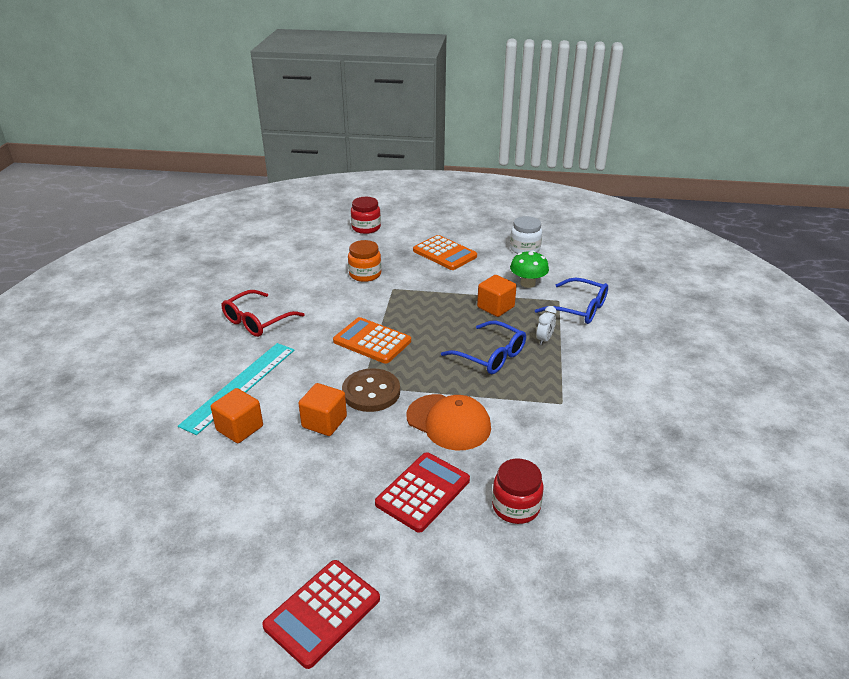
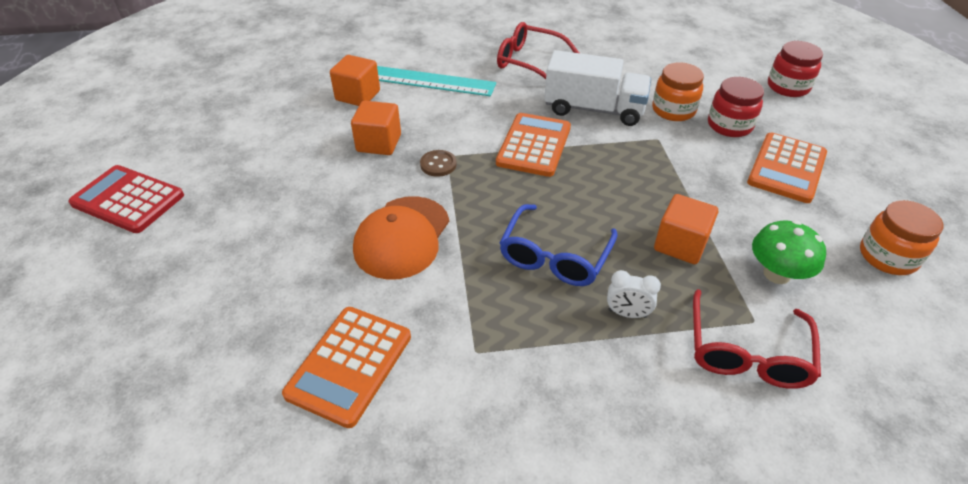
camera: 75 degrees right, 10 degrees up
brown button [342,368,400,412] -> brown button [420,150,457,177], size x0.52
red calculator [375,452,470,532] -> none
red jar [492,458,544,524] -> red jar moved to [708,77,764,137]
white jar [510,216,542,254] -> orange jar [860,200,943,275]
blue glasses [535,278,608,324] -> red glasses [693,289,821,389]
none -> orange calculator [282,307,411,428]
none -> white truck [544,50,651,126]

